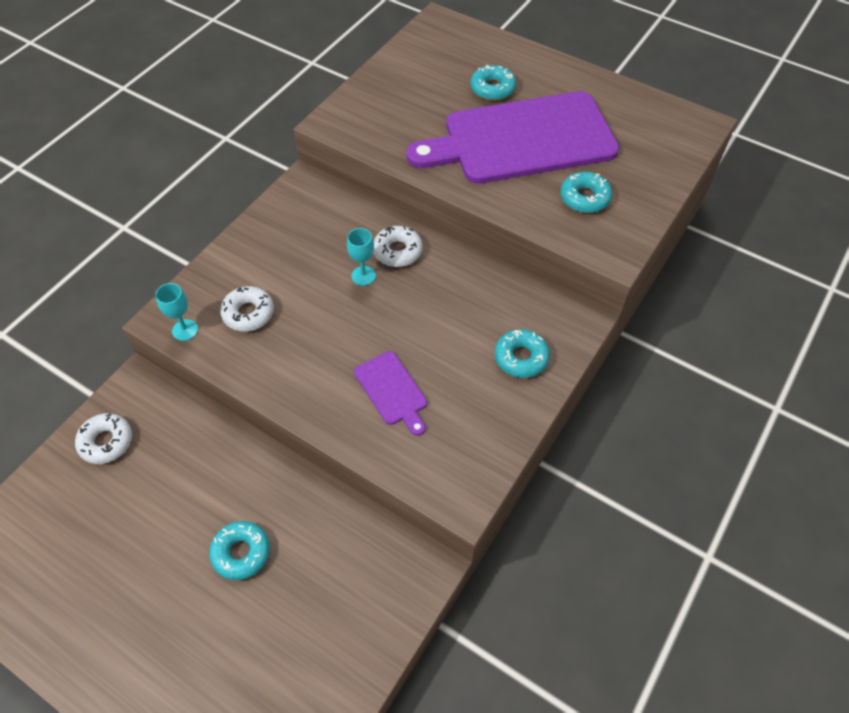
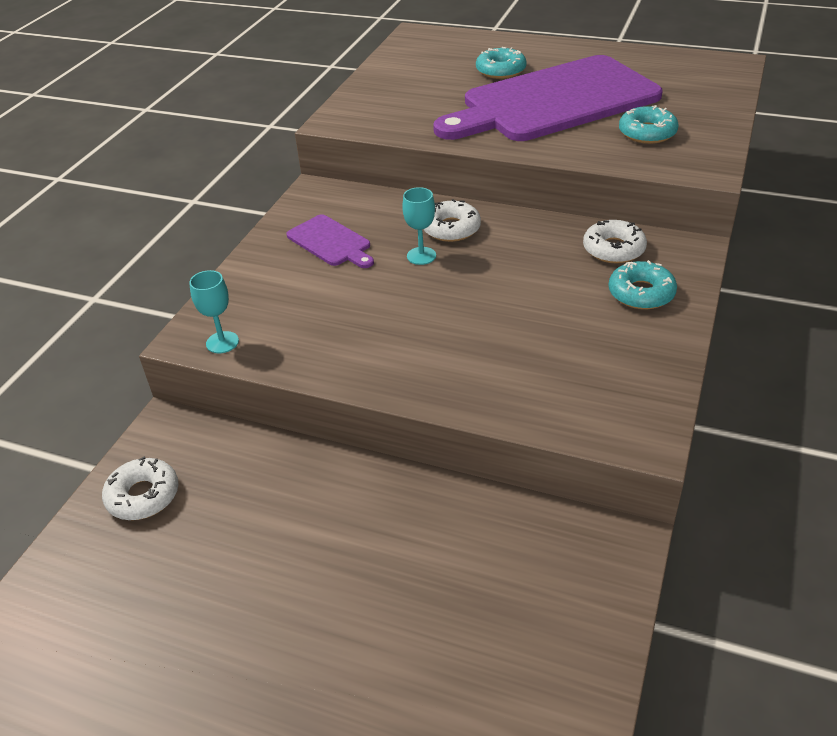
camera: 10 degrees left, 15 degrees down
turquoise donut [209,521,270,580] -> none
white donut [220,286,274,332] -> white donut moved to [583,220,647,263]
purple cutting board [354,351,427,436] -> purple cutting board moved to [286,214,374,268]

